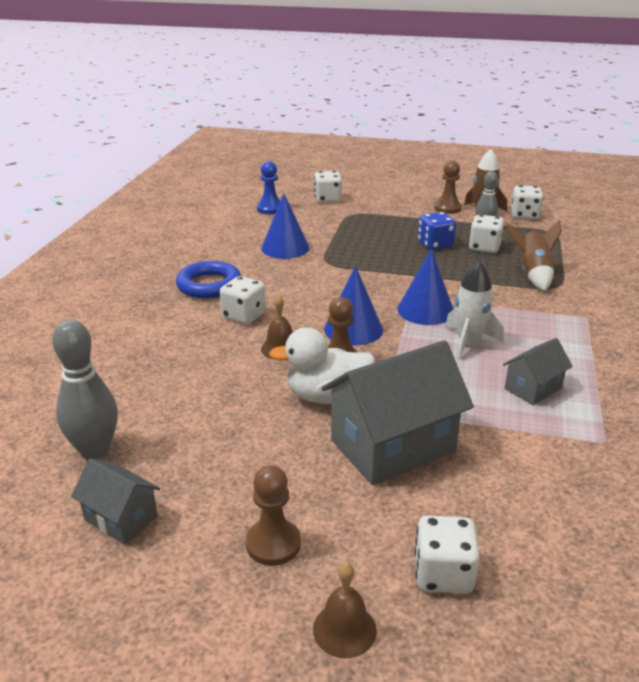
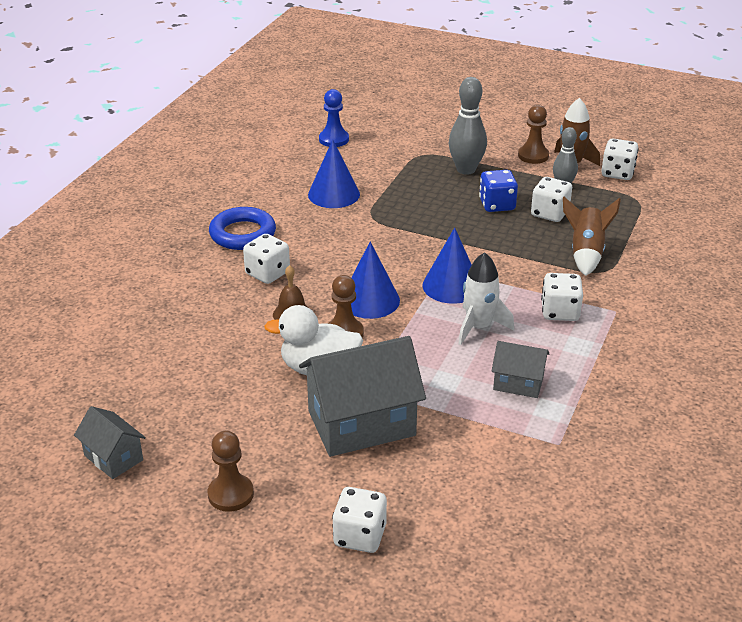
camera: 10 degrees right, 5 degrees up
grey bowling pin [52,319,118,459] -> grey bowling pin moved to [449,77,487,175]
brown bell [313,562,377,658] -> none
white dice [314,171,342,203] -> white dice moved to [541,273,583,321]
grey house [503,338,573,405] -> grey house turned 45 degrees clockwise [491,341,549,398]

